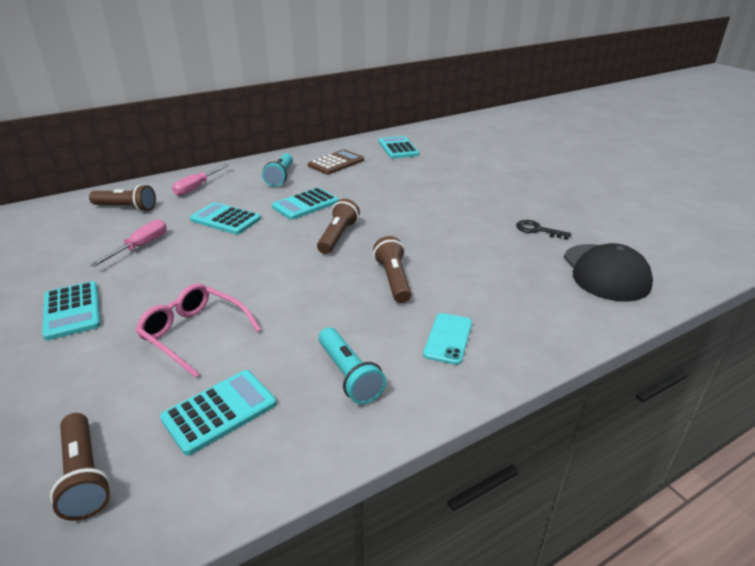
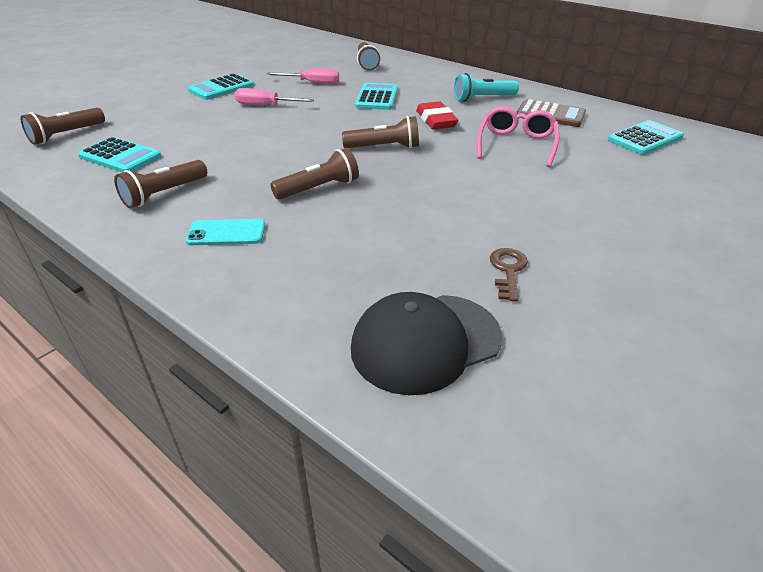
camera: 70 degrees right, 5 degrees up
pink glasses [135,283,261,378] -> pink glasses moved to [477,106,559,167]
pink screwdriver [172,164,229,196] -> pink screwdriver moved to [235,88,315,105]
turquoise calculator [272,187,339,220] -> red eraser [416,101,458,129]
turquoise flashlight [319,327,386,404] -> brown flashlight [114,160,207,208]
black key [516,220,571,240] -> brown key [490,248,528,302]

